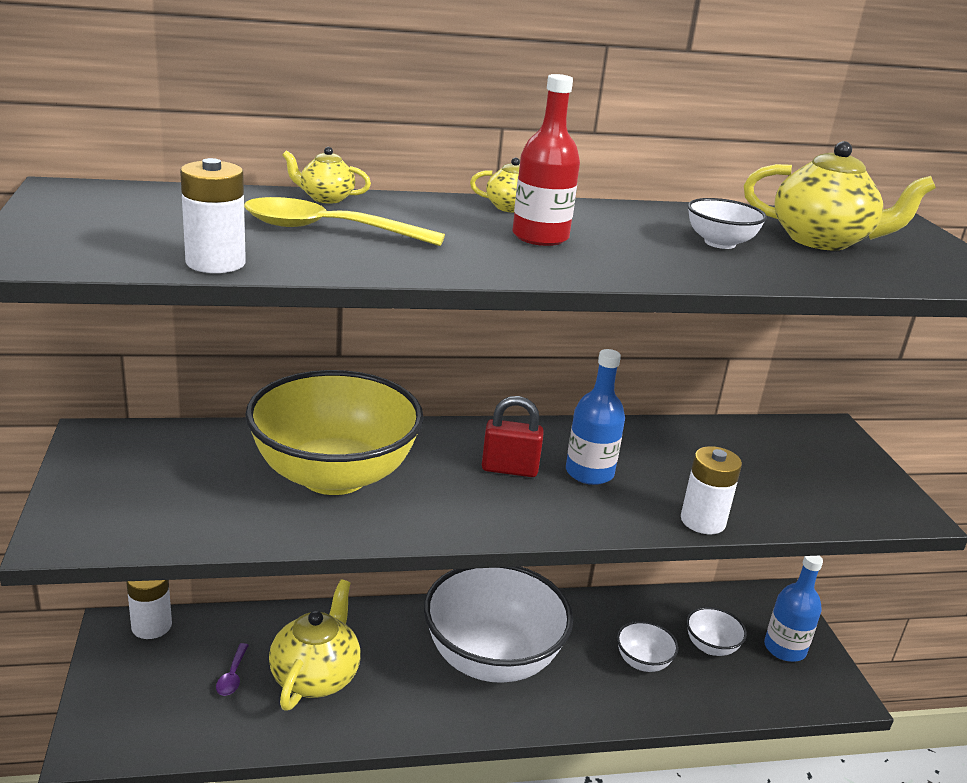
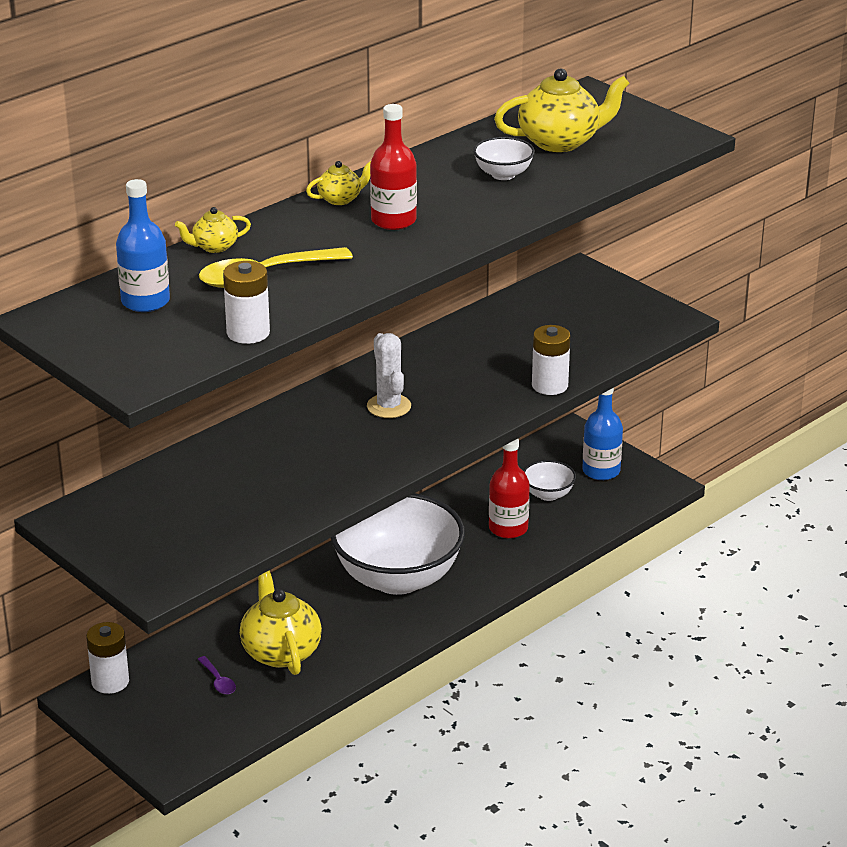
camera: 30 degrees left, 5 degrees up
yellow bowl [245,370,423,495] -> none
red padlock [482,396,544,477] -> white cactus [367,333,411,418]
blue bottle [566,349,625,485] -> blue bottle moved to [116,179,170,312]
white bowl [617,621,679,672] -> red bottle [489,439,530,539]

